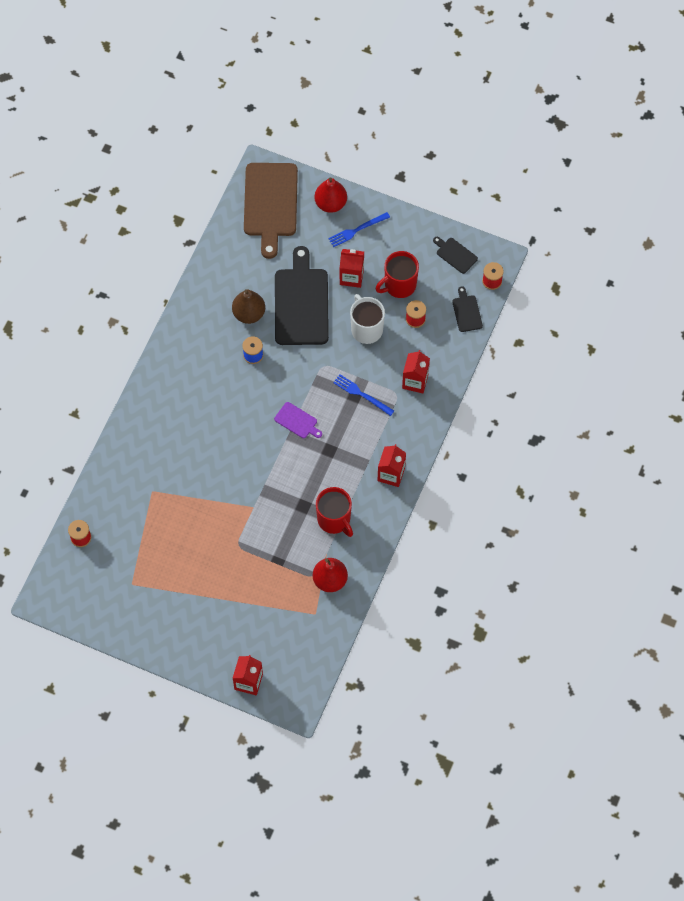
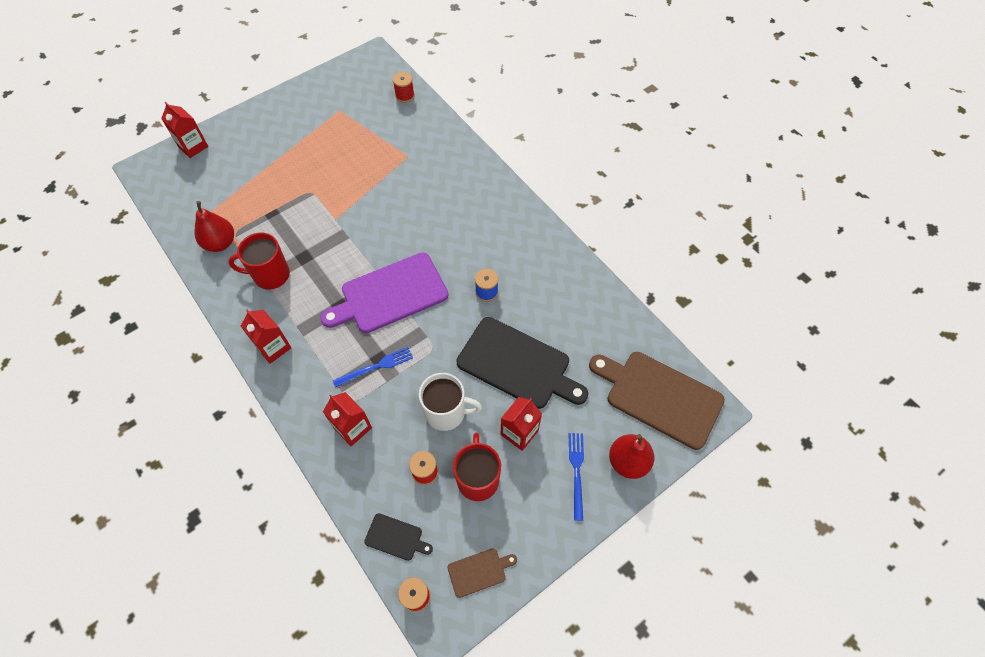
camera: 120 degrees right, 5 degrees down
brown pear [232,289,265,324] -> none
purple cutting board [274,402,322,438] -> purple cutting board [320,253,448,333], size x2.21
black cutting board [433,237,478,274] -> brown cutting board [448,548,517,598]

